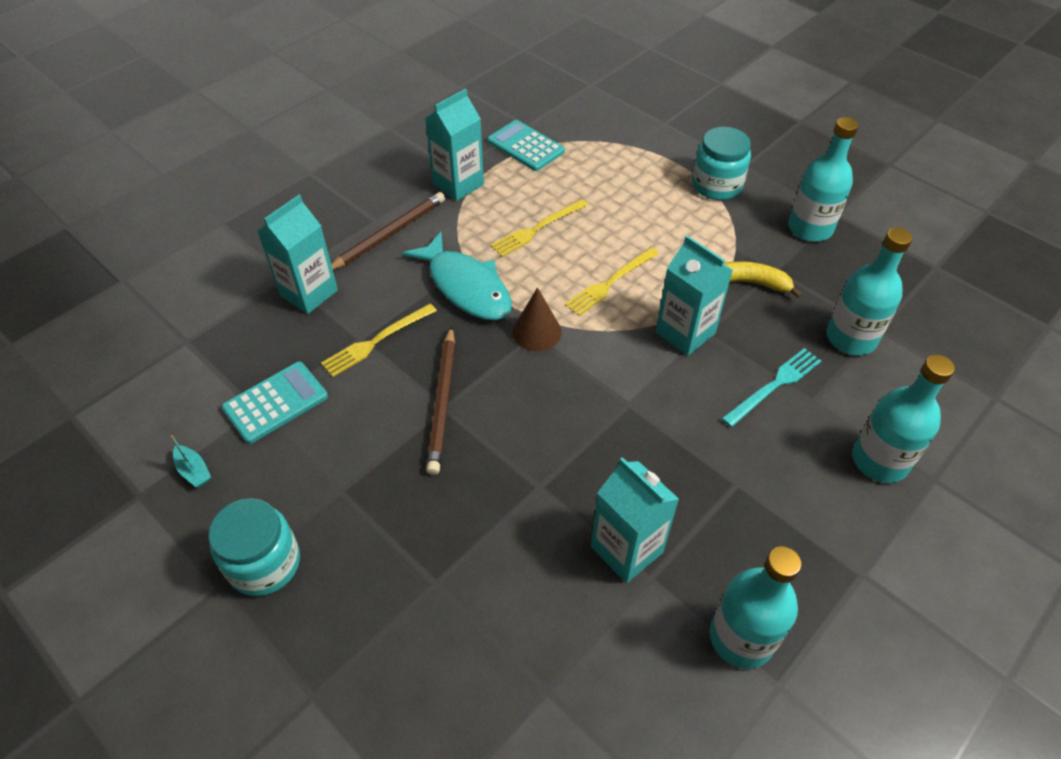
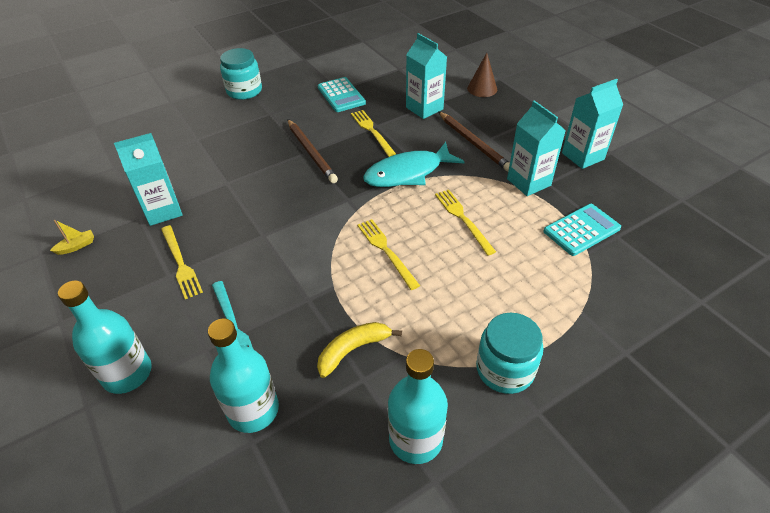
camera: 105 degrees right, 5 degrees down
turquoise boat [171,435,211,487] -> none
brown pencil [426,326,455,475] -> brown pencil turned 135 degrees counterclockwise [287,119,338,183]
brown cone [513,287,562,351] -> brown cone moved to [467,53,497,97]
turquoise carton [656,235,733,356] -> turquoise carton moved to [562,79,623,169]
turquoise bottle [710,546,802,669] -> yellow boat [50,220,94,255]
yellow banana [724,261,802,298] -> yellow banana turned 150 degrees counterclockwise [317,322,402,378]
none -> yellow fork [161,225,203,299]

